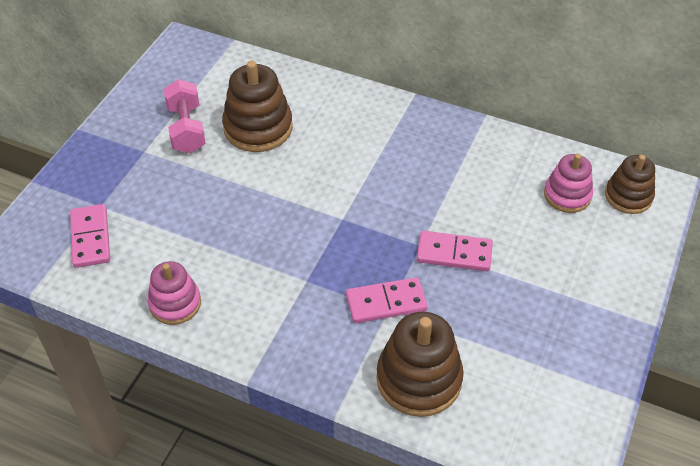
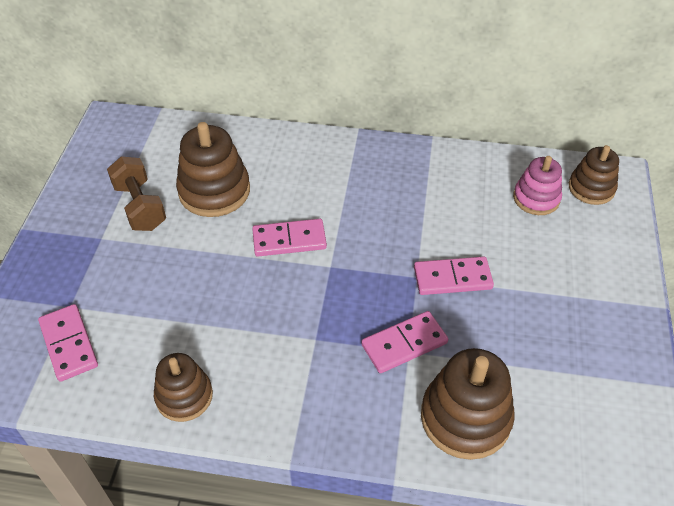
camera: 15 degrees left, 0 degrees up
pink stacking toy [148,261,201,325] -> brown stacking toy [154,353,213,422]
pink dumbbell [164,79,206,153] -> brown dumbbell [107,156,166,231]
none -> pink domino [252,219,327,256]

